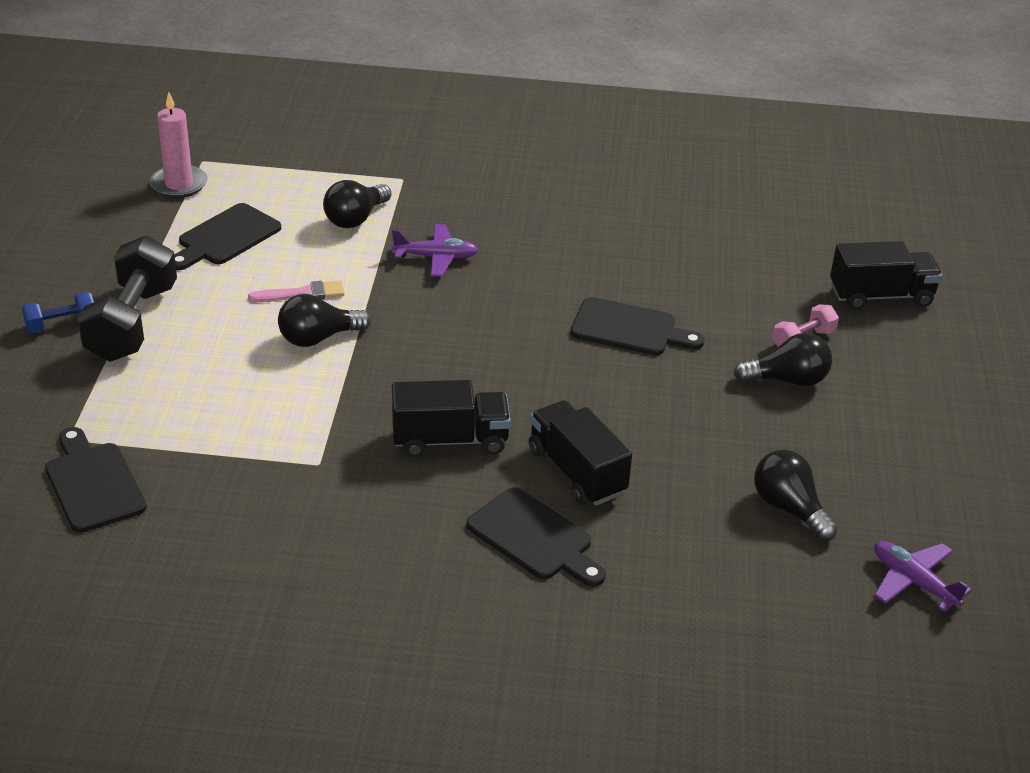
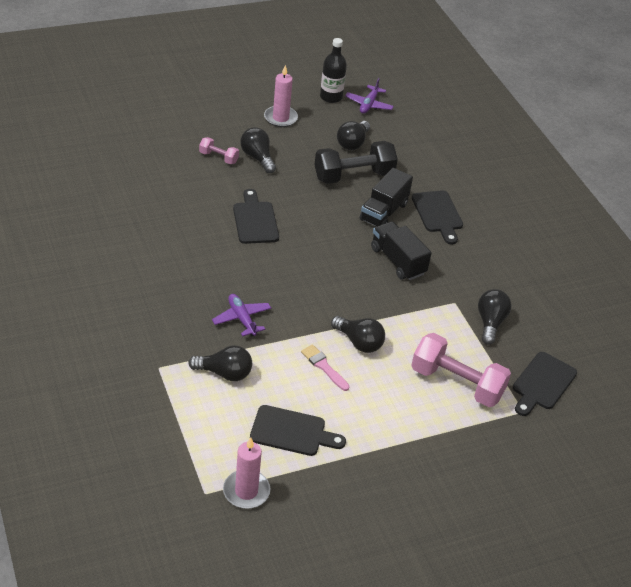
camera: 120 degrees left, 5 degrees up
blue dumbbell [22,291,94,333] -> none
black dumbbell [77,236,177,361] -> black dumbbell moved to [315,141,398,184]
black cutting board [466,488,606,587] -> black cutting board turned 150 degrees clockwise [412,190,463,244]
black truck [830,241,942,310] -> none
none -> pink candle [264,65,298,127]
none -> black bottle [320,38,347,103]
none -> pink dumbbell [411,333,511,407]
none -> black light bulb [478,289,512,345]

